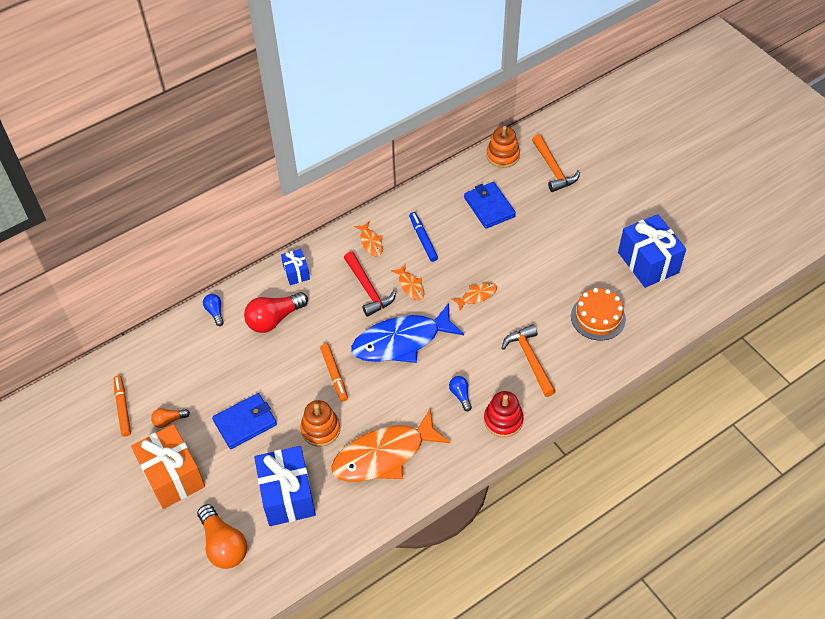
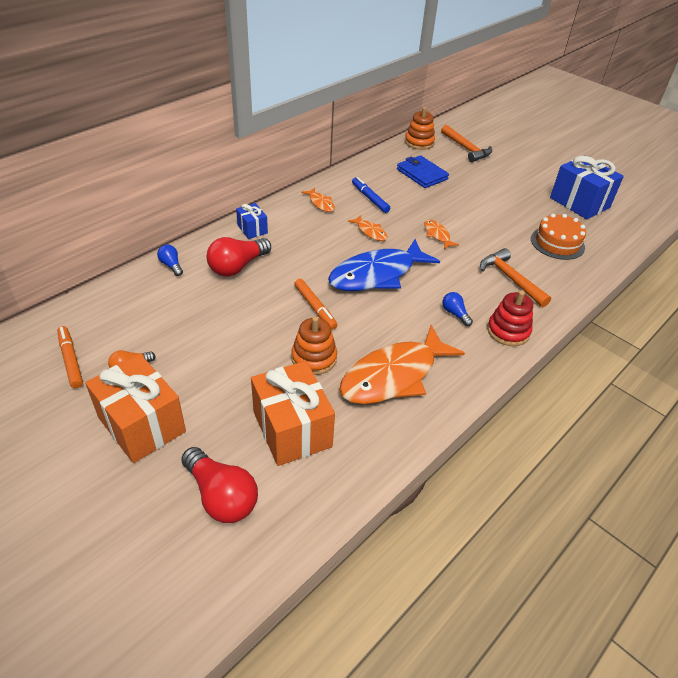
camera: 15 degrees left, 10 degrees down
orange light bulb [197,504,247,569] -> red light bulb [181,447,258,523]
blue wallet [212,393,277,449] -> none
blue gift [254,446,316,526] -> orange gift [251,361,335,466]
red hammer [344,252,396,317] -> none
orange fish [451,283,497,311] -> orange fish turned 75 degrees counterclockwise [424,220,459,249]

